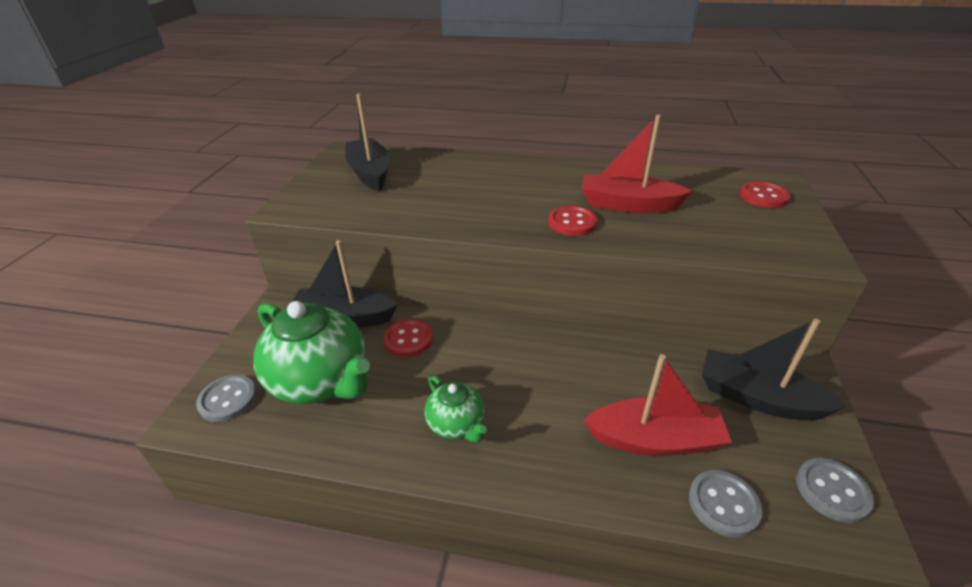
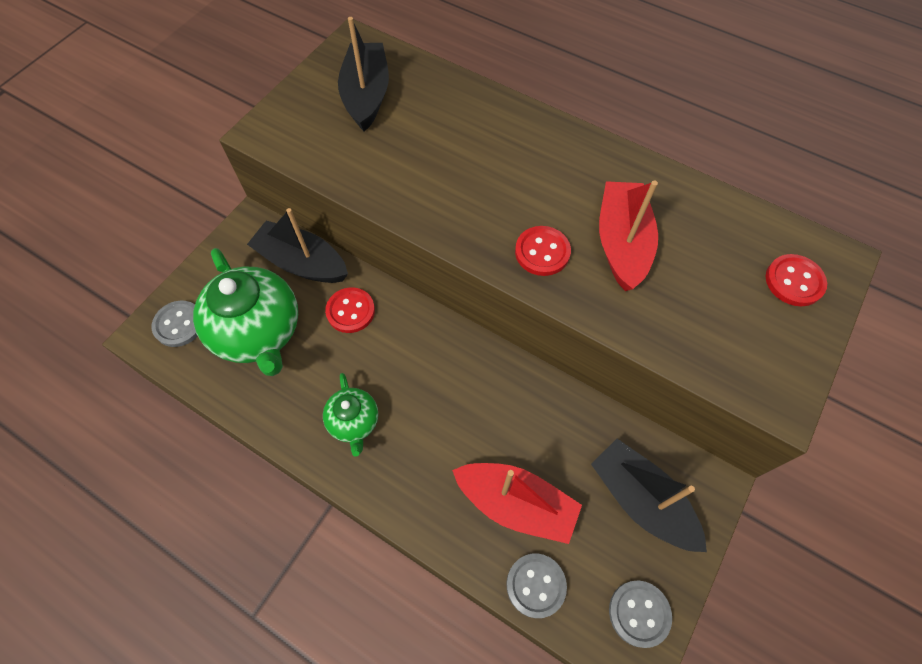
camera: 20 degrees right, 25 degrees up
red boat [582,115,693,213] -> red boat turned 60 degrees clockwise [599,180,658,291]

